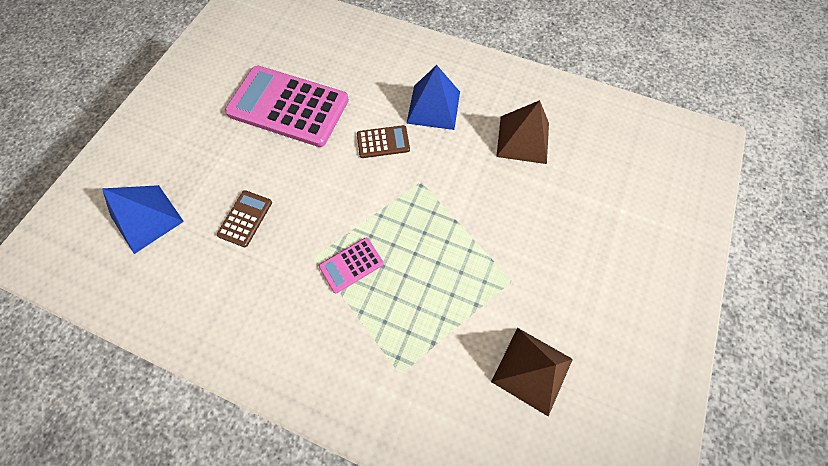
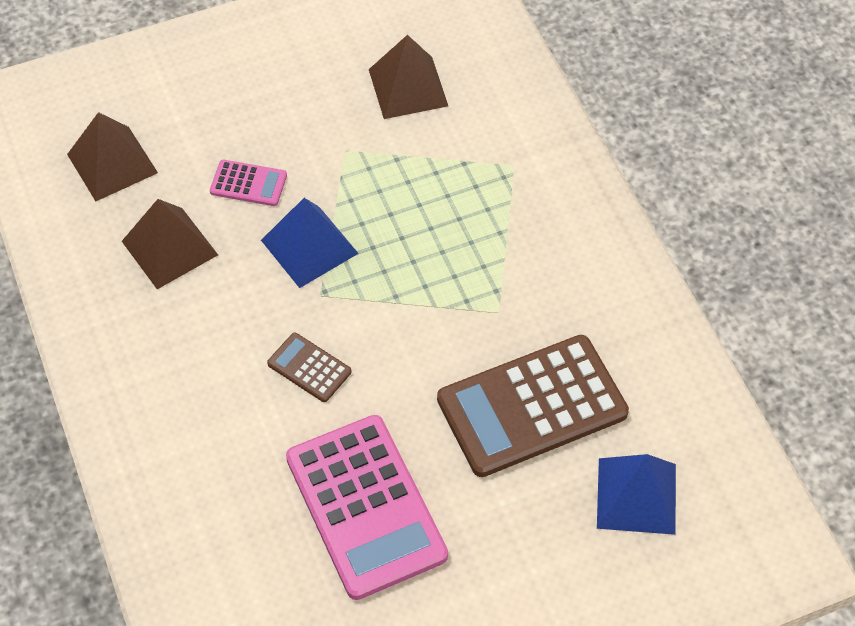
camera: 135 degrees left, 10 degrees down
brown calculator [217,190,272,247] -> brown calculator [437,335,629,477], size x2.22
pink calculator [319,237,384,293] -> pink calculator moved to [210,160,287,206]
blue pyramid [406,65,460,130] -> blue pyramid moved to [261,198,359,288]
none -> brown pyramid [67,112,158,201]

